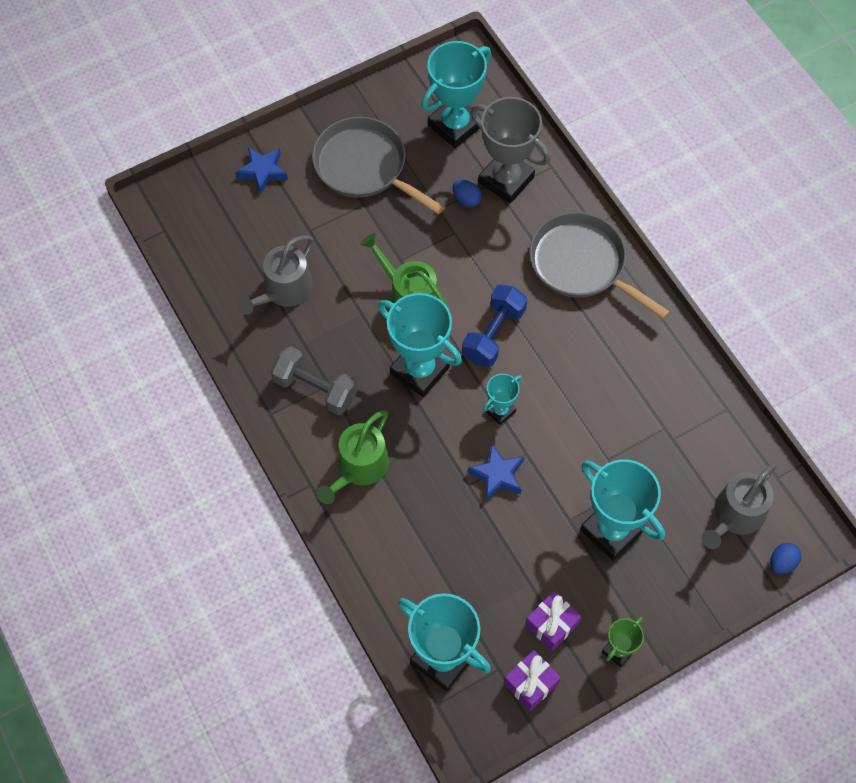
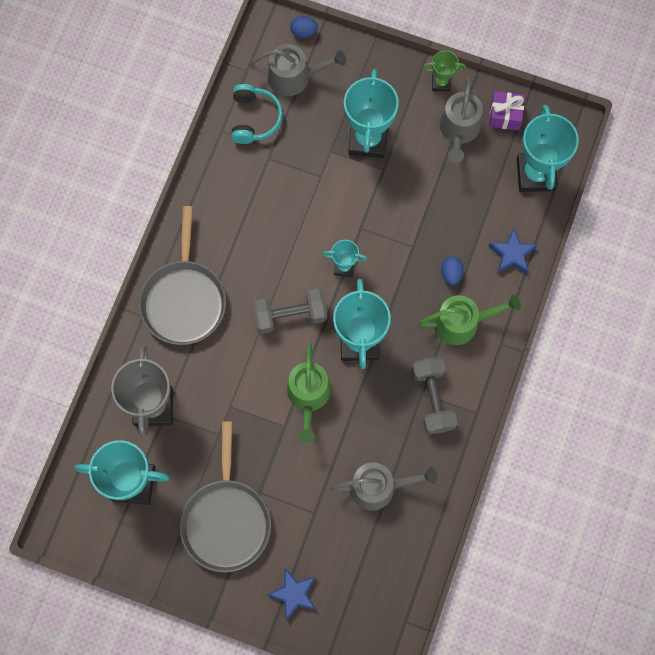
camera: 130 degrees left, 10 degrees up
blue egg [452,180,482,207] -> blue egg moved to [441,256,463,285]
blue dumbbell [462,284,527,367] -> grey dumbbell [252,288,327,334]
blue star [468,443,524,501] -> blue star moved to [488,228,537,274]
purple gift [525,591,582,651] -> grey watering can [440,78,483,163]
none -> turquoise headphones [231,84,283,144]

